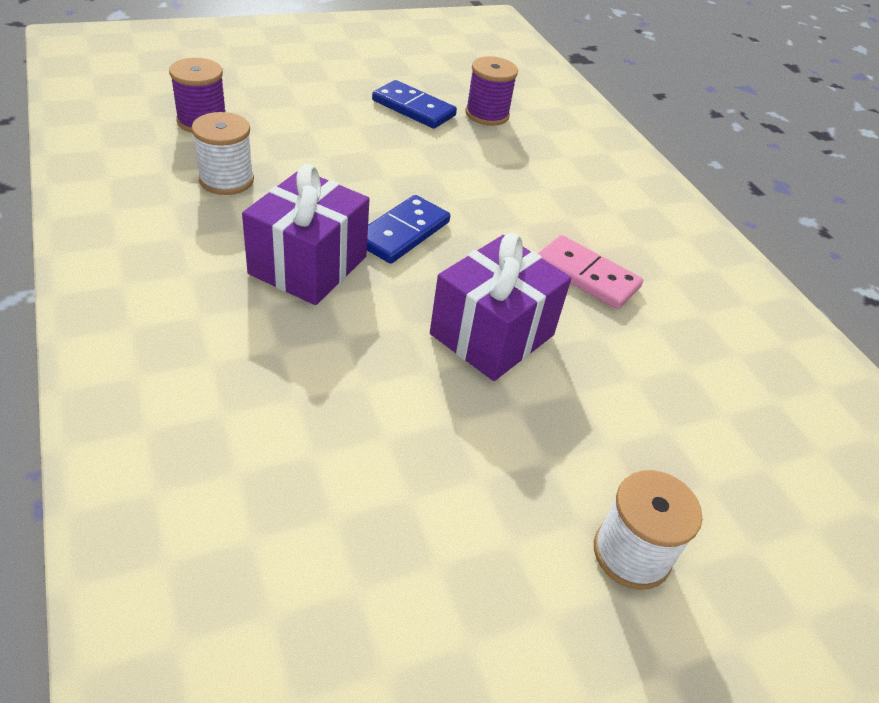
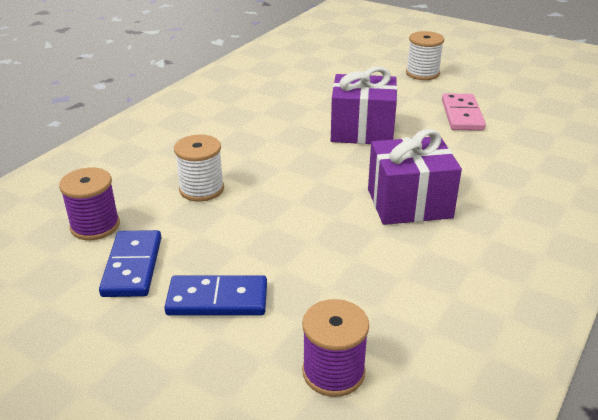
camera: 120 degrees left, 10 degrees down
white spool [192,112,254,195] -> white spool moved to [174,134,224,202]
blue domino [367,195,450,264] -> blue domino moved to [164,275,267,316]
pink domino [538,235,643,309] -> pink domino moved to [442,94,486,131]

